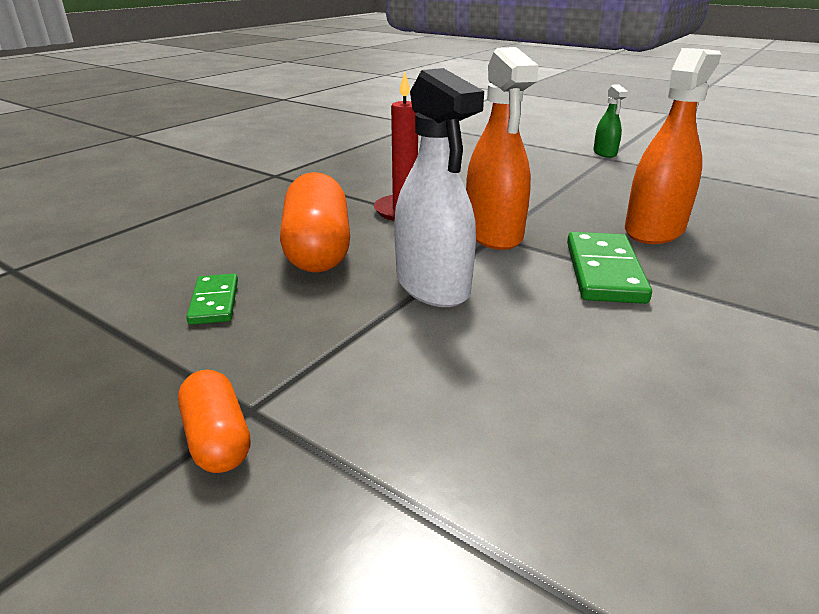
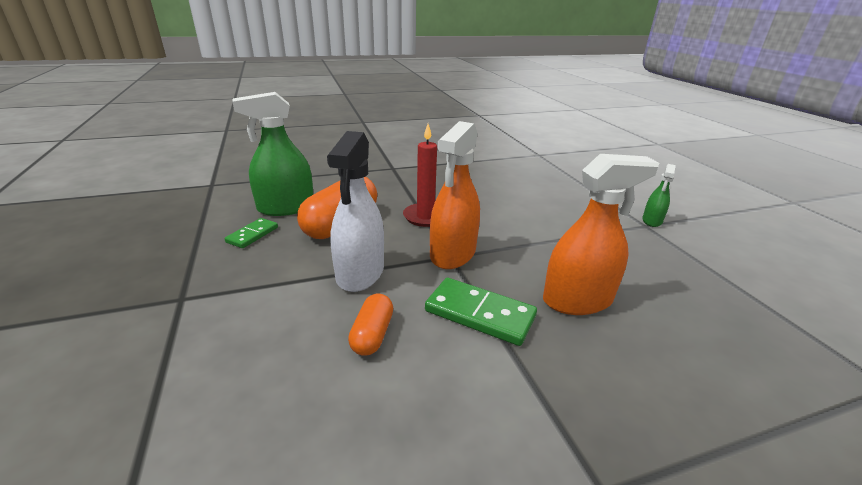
camera: 35 degrees right, 0 degrees up
orange capsule [178,370,250,473] -> orange capsule moved to [348,294,393,356]
green domino [567,232,652,304] -> green domino turned 75 degrees clockwise [425,278,537,346]
none -> green spray bottle [232,92,313,216]

